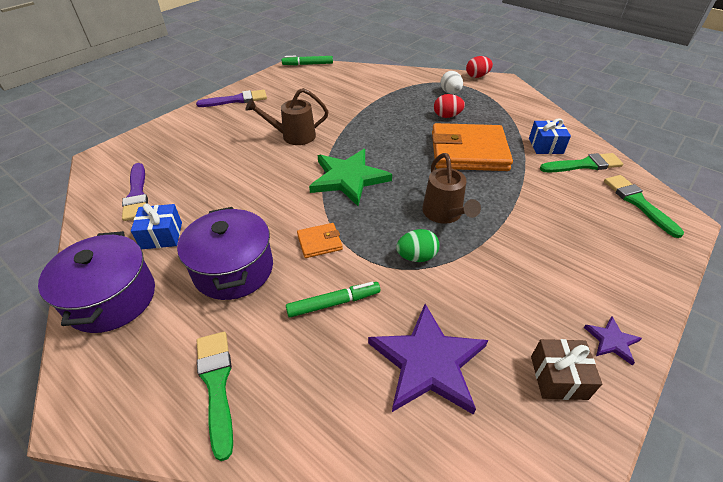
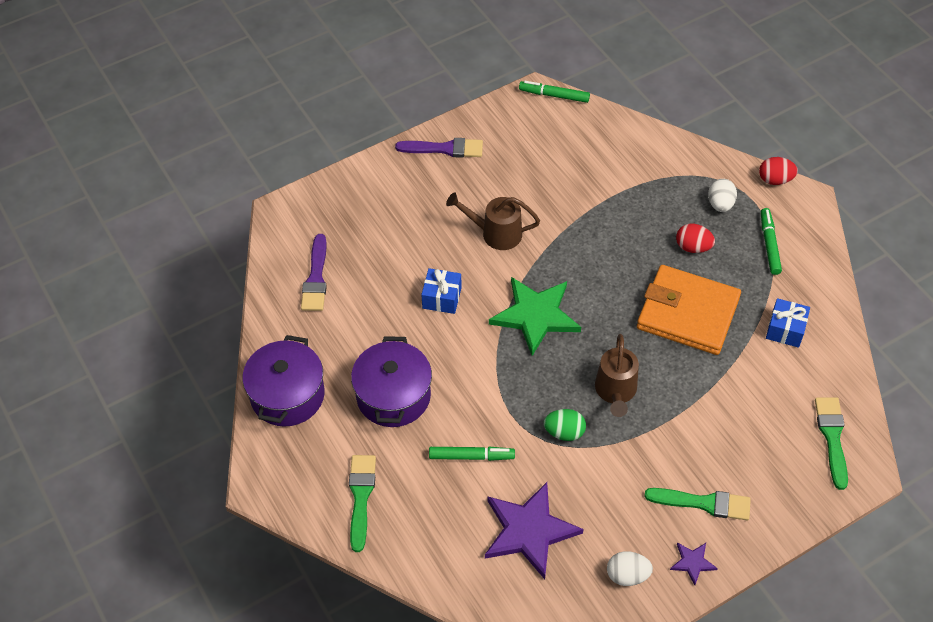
camera: 20 degrees right, 10 degrees up
blue gift [131,203,182,249] -> blue gift moved to [421,268,462,314]
orange wallet [297,223,343,258] -> none
brown gift [531,339,602,400] -> white egg [607,551,653,586]
green brush [540,153,623,172] -> green brush moved to [644,488,751,520]
none -> green marker [761,208,782,275]

